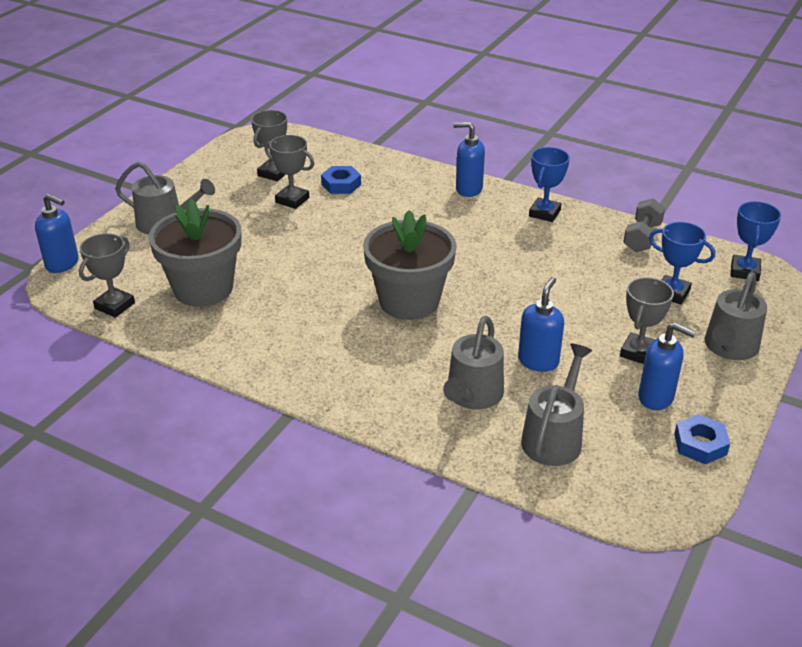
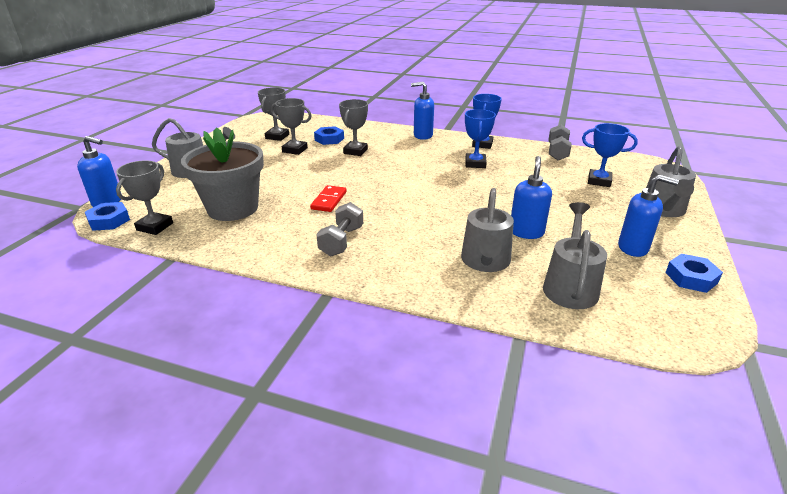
camera: 10 degrees left, 5 degrees down
grey flower pot [363,210,457,320] -> none
grey trophy [620,277,674,364] -> grey trophy moved to [339,99,368,156]
blue trophy [730,201,781,281] -> blue trophy moved to [465,109,496,168]
none -> blue nut [85,202,130,231]
none -> red domino [310,185,347,212]
none -> grey dumbbell [316,202,363,256]

